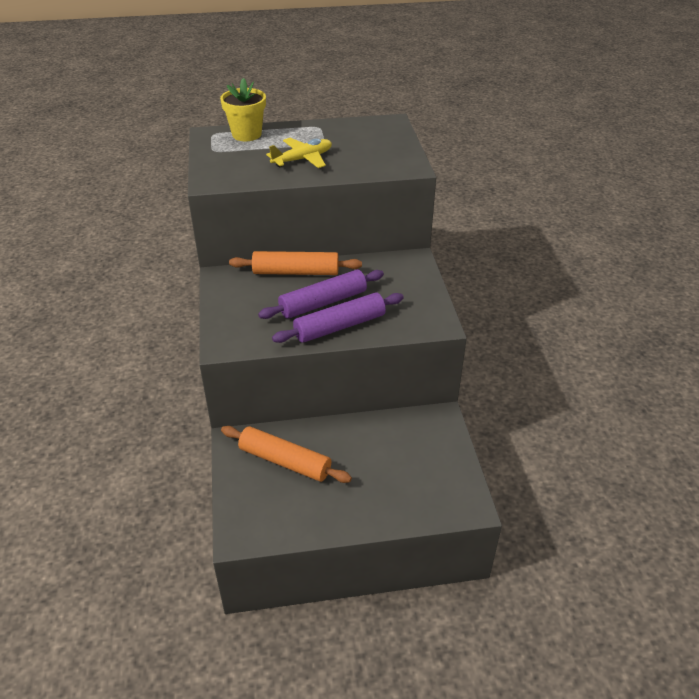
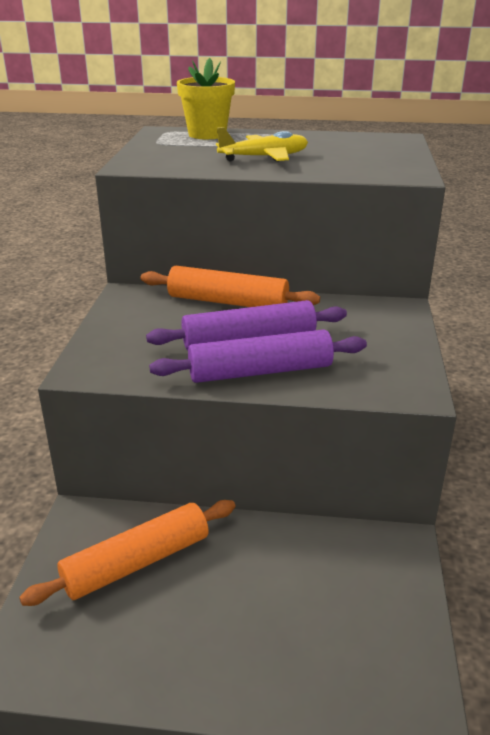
camera: 15 degrees right, 10 degrees down
orange rolling pin [221,426,352,483] -> orange rolling pin turned 75 degrees counterclockwise [19,500,236,606]

